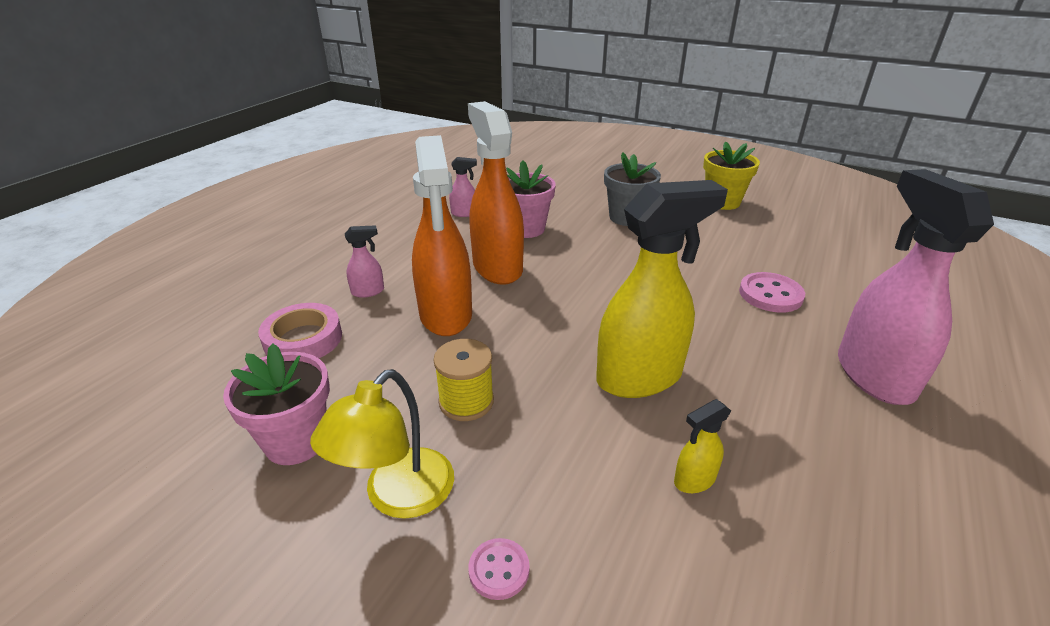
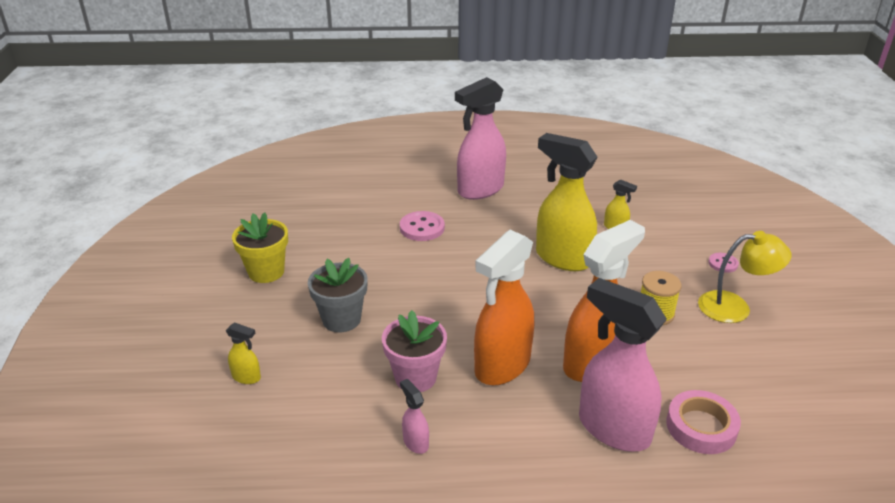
camera: 120 degrees left, 0 degrees up
pink flower pot [223,344,330,465] -> none
pink spray bottle [345,225,384,298] -> pink spray bottle [579,278,667,452], size x2.34
none -> yellow spray bottle [226,322,261,384]

